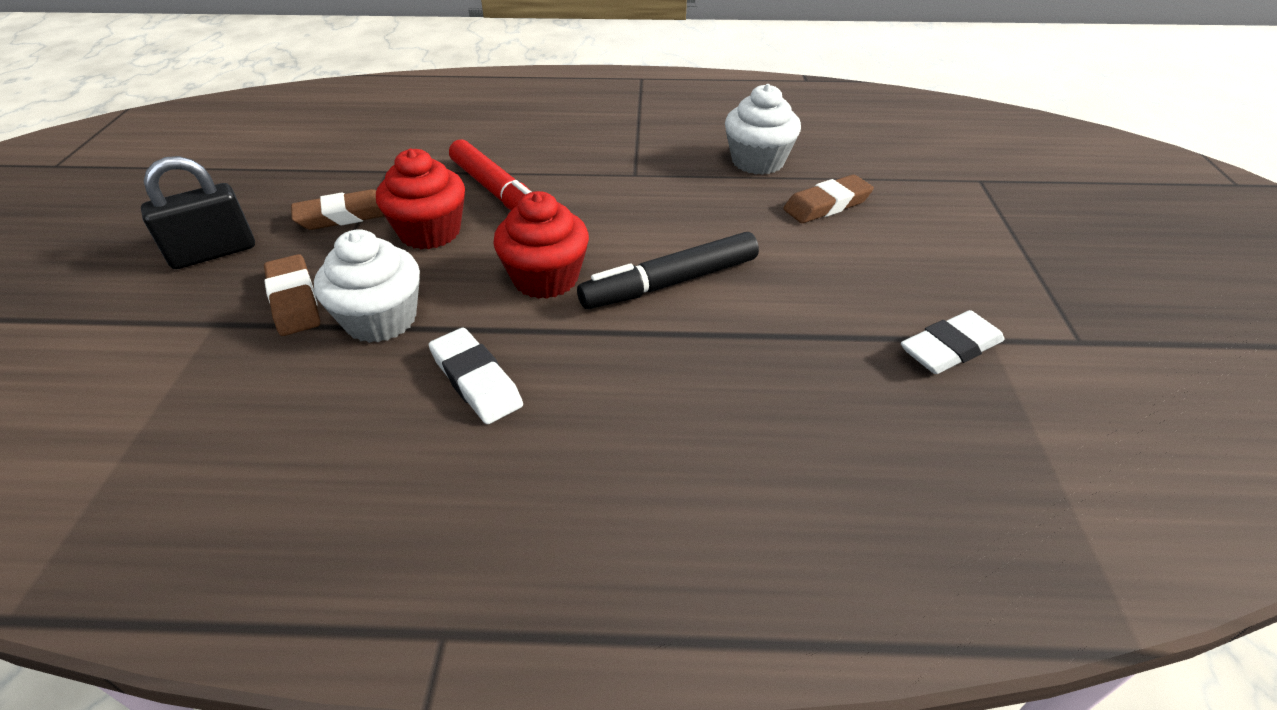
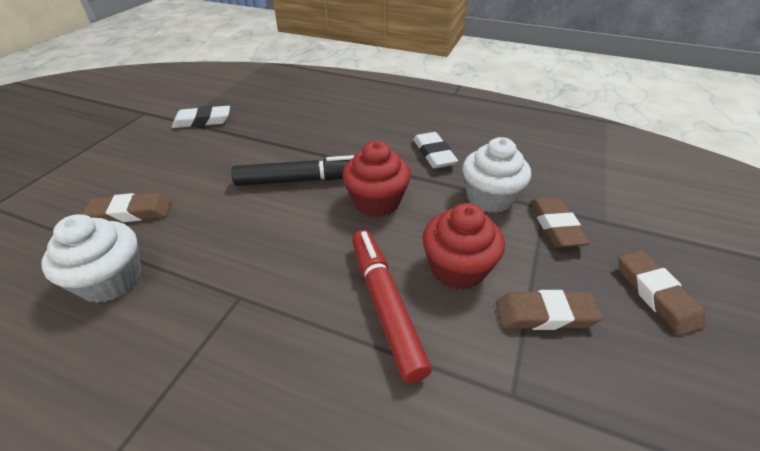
camera: 160 degrees left, 0 degrees up
black padlock [141,156,255,269] -> brown eraser [618,250,706,336]

